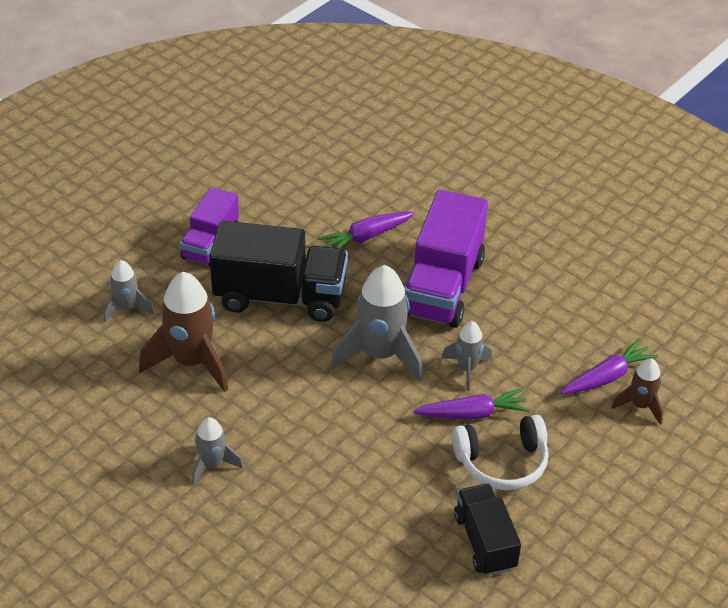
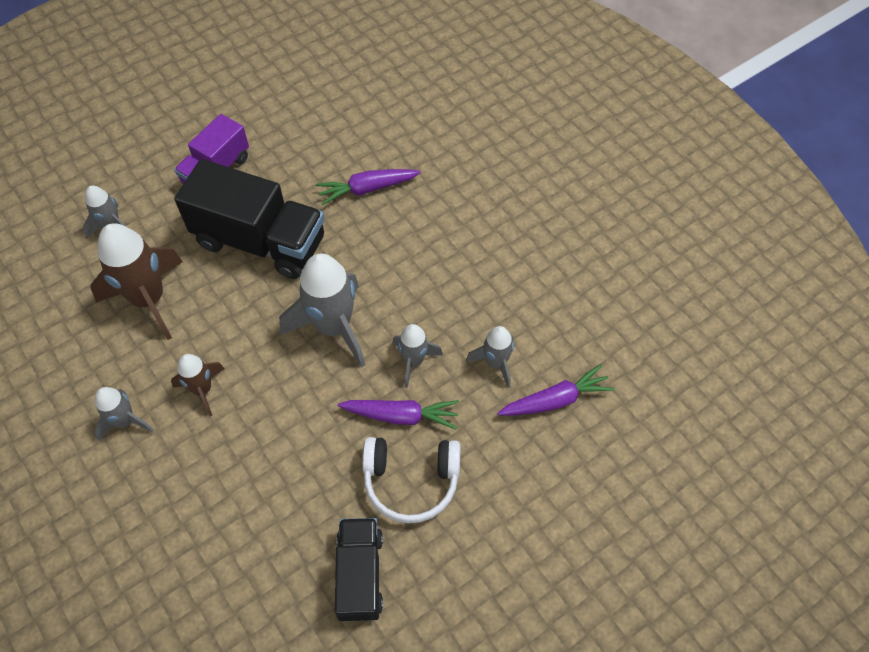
camera: 15 degrees right, 15 degrees up
purple truck [404,190,488,328] -> none
brown rocket [611,358,663,425] -> brown rocket moved to [171,354,225,416]
none -> grey rocket [466,326,514,388]

